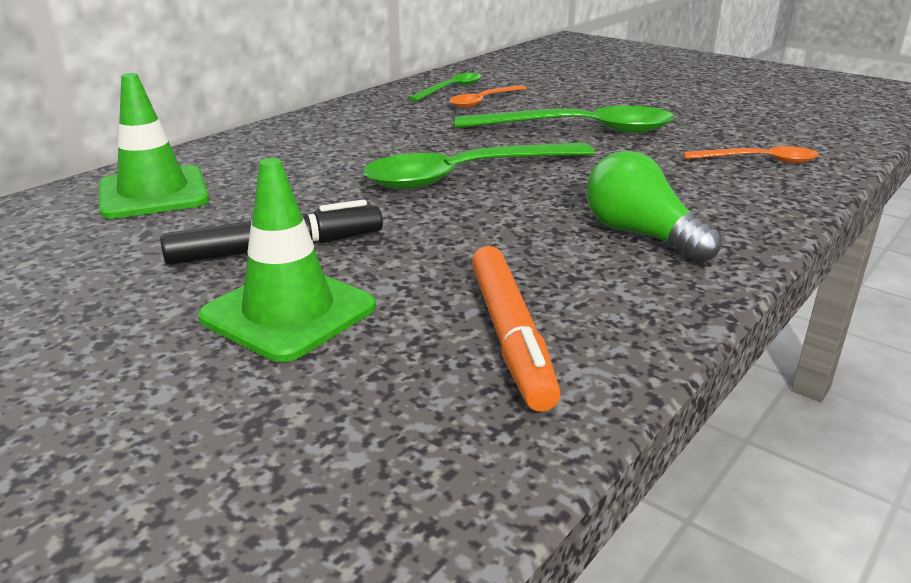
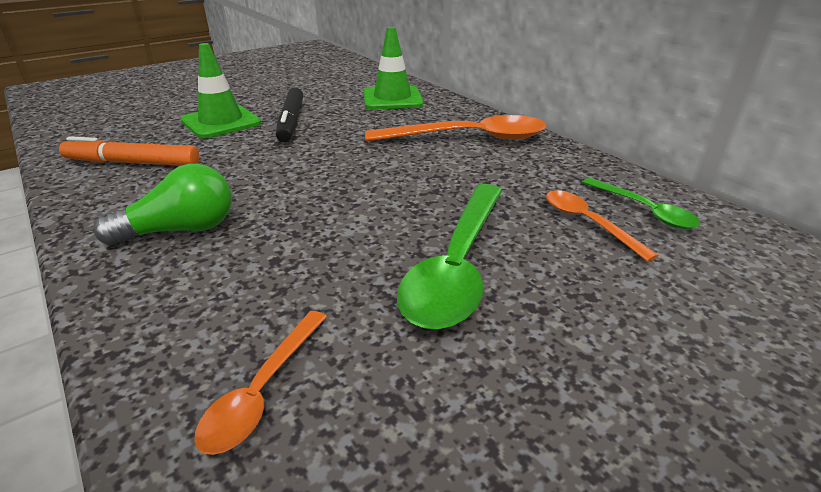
camera: 105 degrees right, 5 degrees up
green spoon [363,142,595,189] -> none
none -> orange spoon [365,115,546,142]

